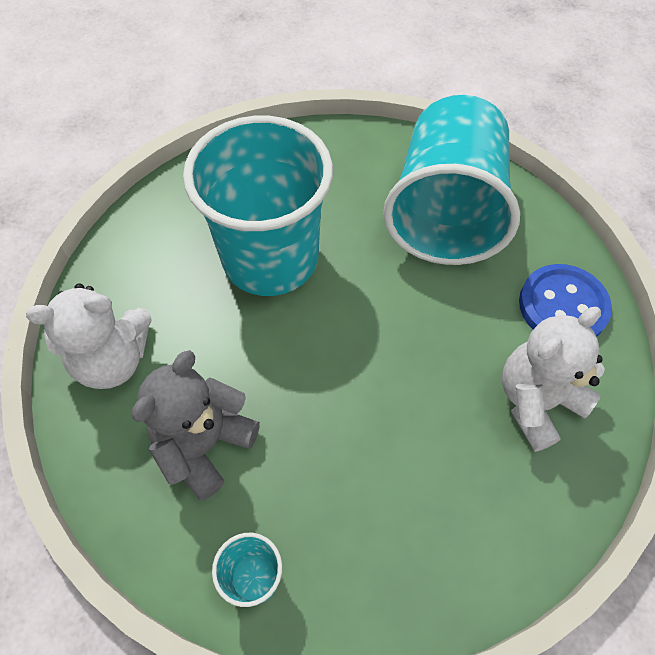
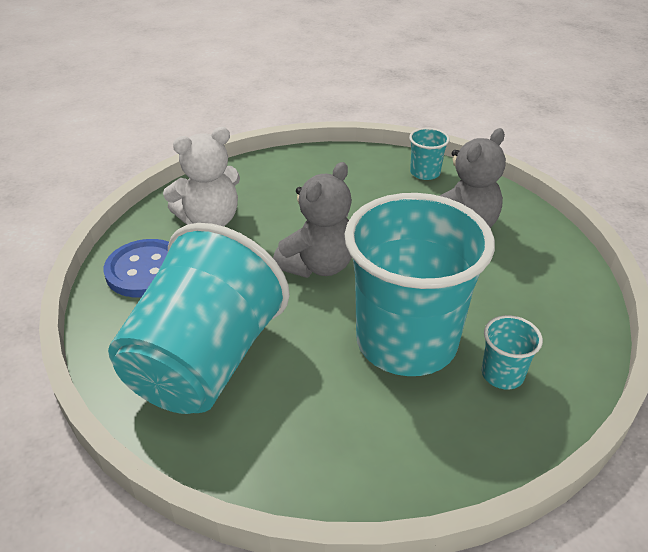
camera: 170 degrees left, 20 degrees down
white teddy bear [26,283,152,389] -> none
none -> grey teddy bear [273,162,352,278]
none -> turquoise cup [482,315,543,389]

